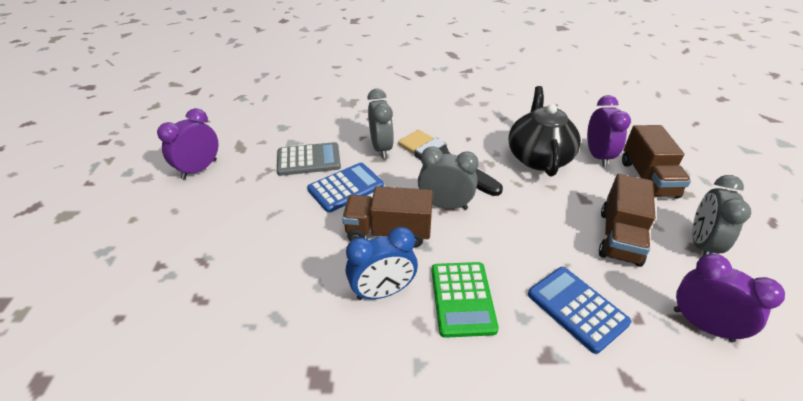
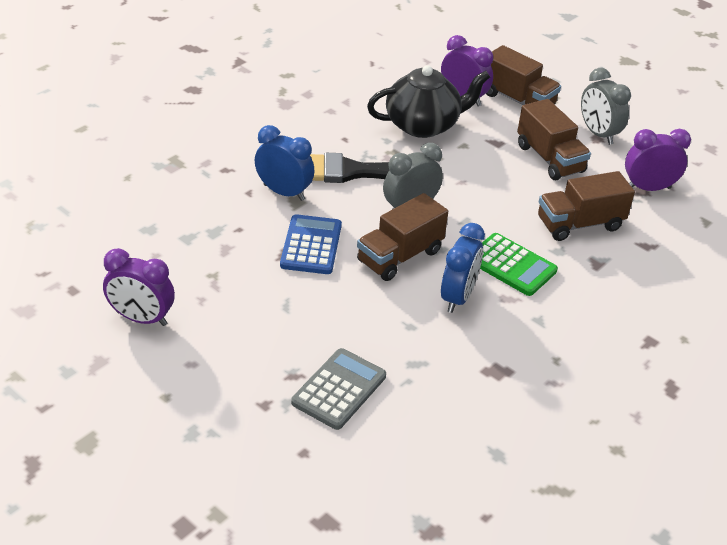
camera: 50 degrees left, 0 degrees up
purple clock [157,108,218,179] -> purple clock turned 60 degrees counterclockwise [103,248,175,326]
grey calculator [277,142,341,176] -> grey calculator moved to [291,348,386,430]
grey clock [367,89,394,159] -> blue clock [255,125,315,201]
black teapot [509,86,581,176] -> black teapot turned 120 degrees clockwise [367,65,490,138]
blue calculator [528,267,631,354] -> brown truck [538,171,635,241]

